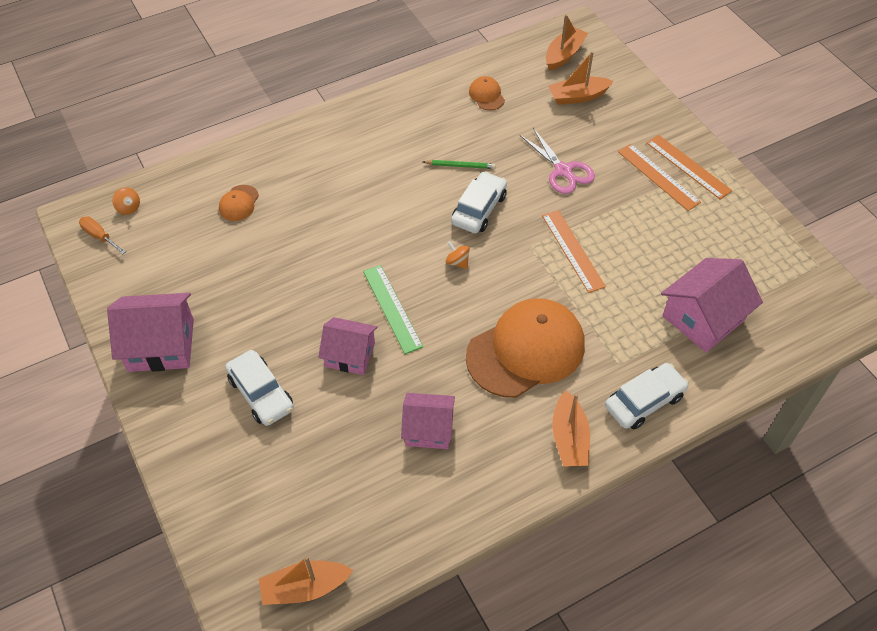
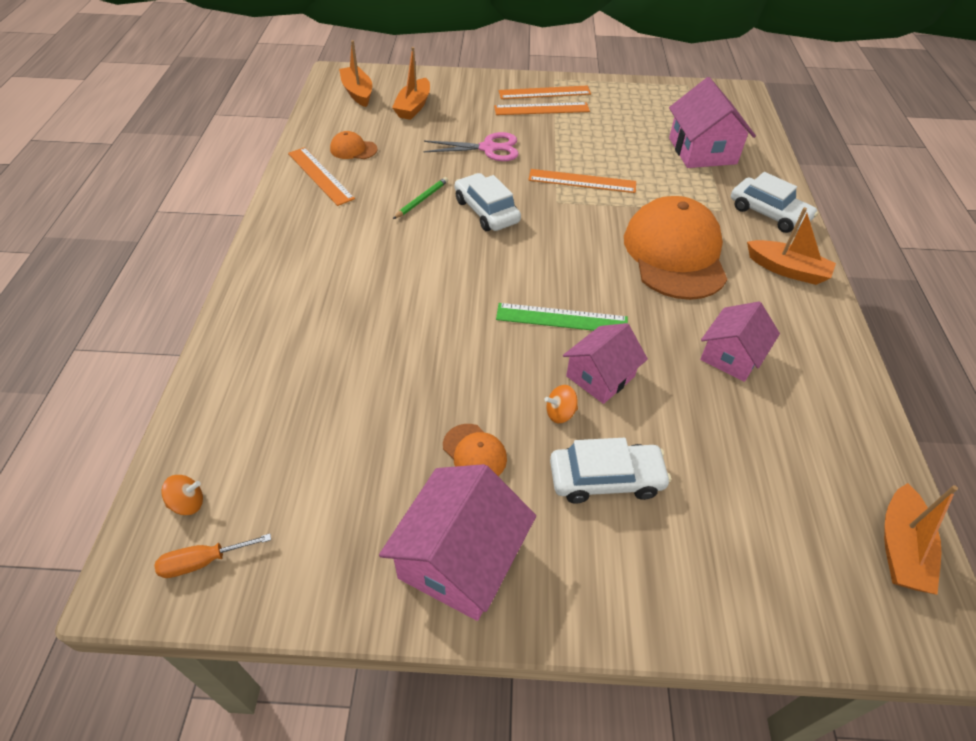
camera: 60 degrees left, 5 degrees down
orange cap [219,185,259,221] -> orange cap moved to [443,424,507,476]
orange spinning top [446,241,470,269] -> orange spinning top moved to [545,385,578,423]
white car [605,363,689,429] -> white car turned 135 degrees clockwise [731,172,818,233]
none -> orange ruler [288,147,355,206]

